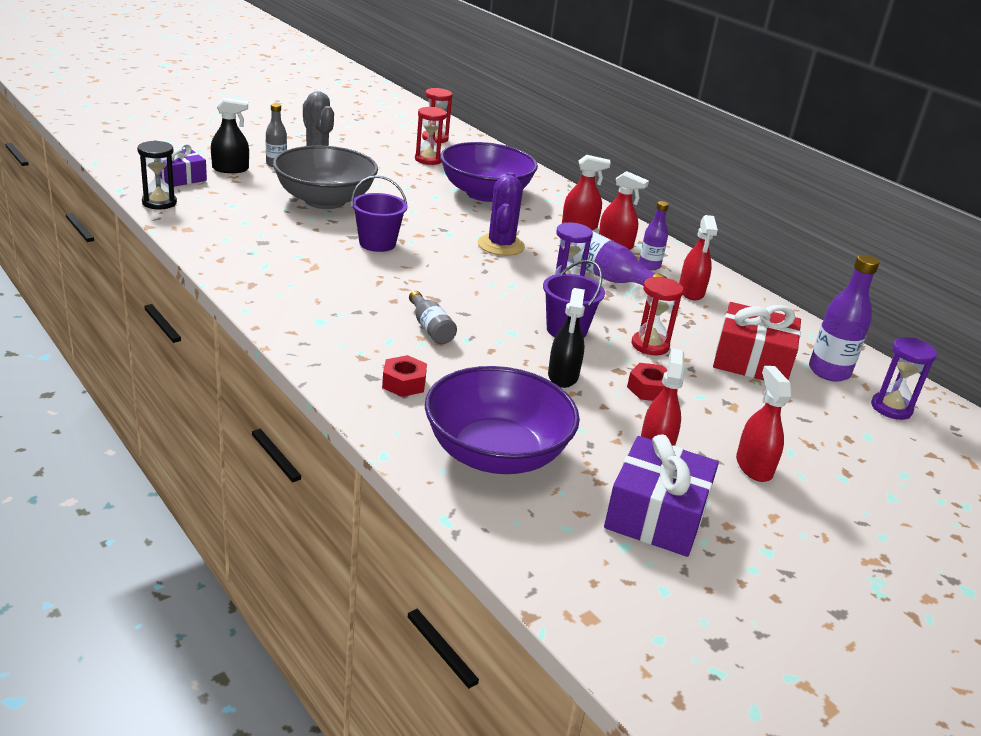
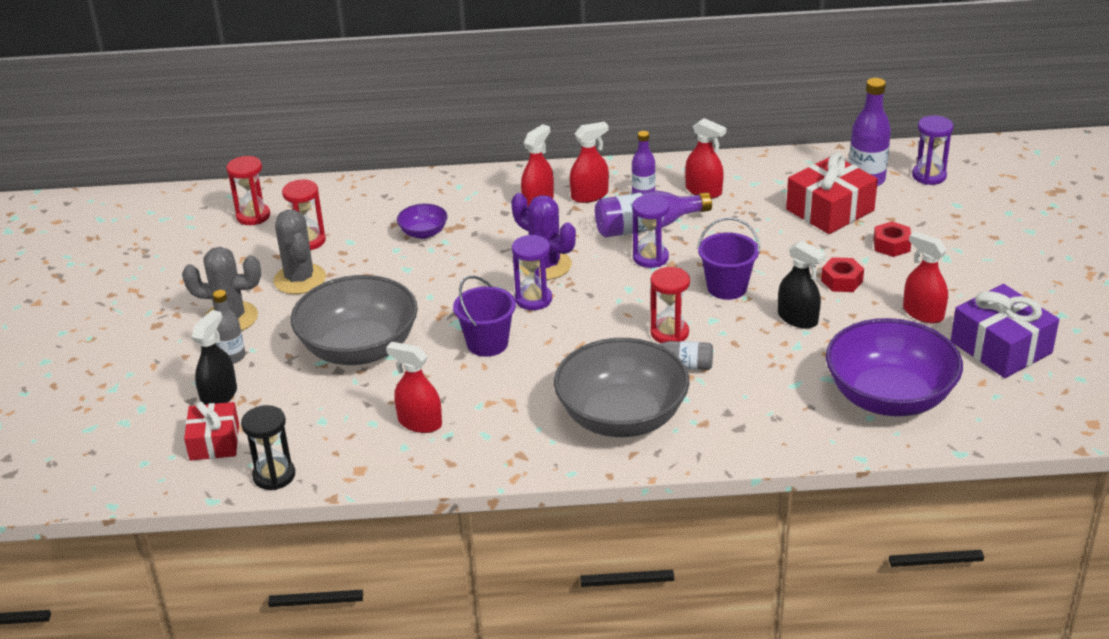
camera: 50 degrees left, 5 degrees up
purple gift [160,144,207,187] -> red gift [184,402,239,461]
red nut [382,355,427,397] -> red nut moved to [873,221,911,257]
purple bowl [440,142,538,202] -> purple bowl [397,204,448,239], size x0.45
red hourglass [632,277,683,355] -> red hourglass moved to [650,267,690,343]
red spray bottle [736,366,792,482] -> red spray bottle moved to [386,342,442,433]
none -> grey cactus [273,210,326,294]
none -> purple hourglass [512,235,552,310]
none -> grey bowl [554,338,689,437]

